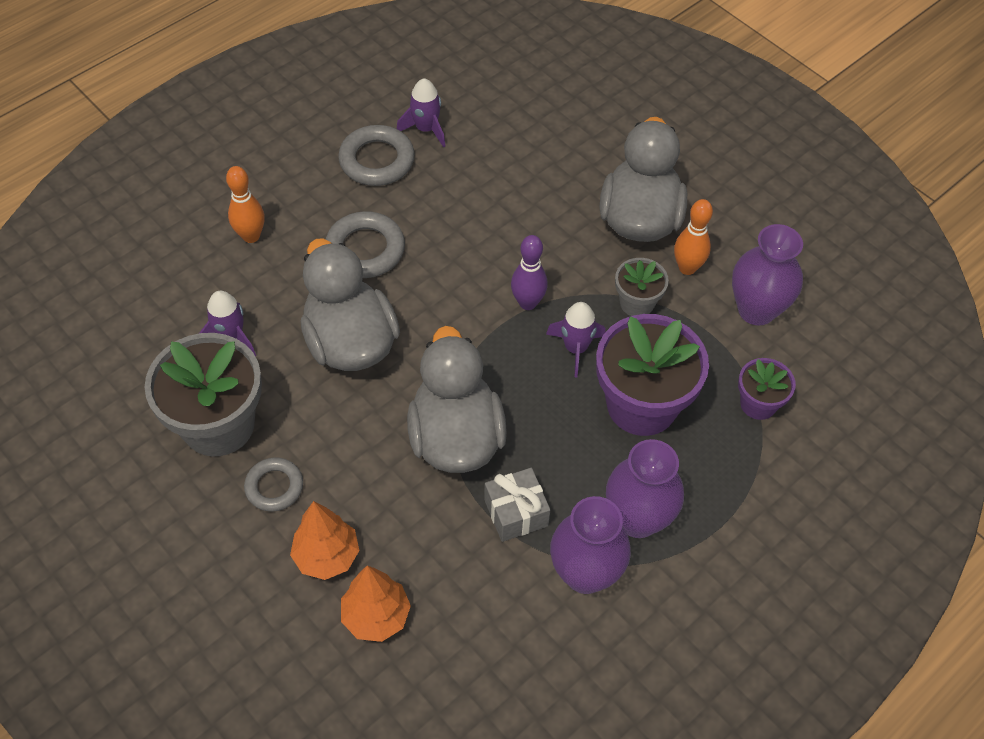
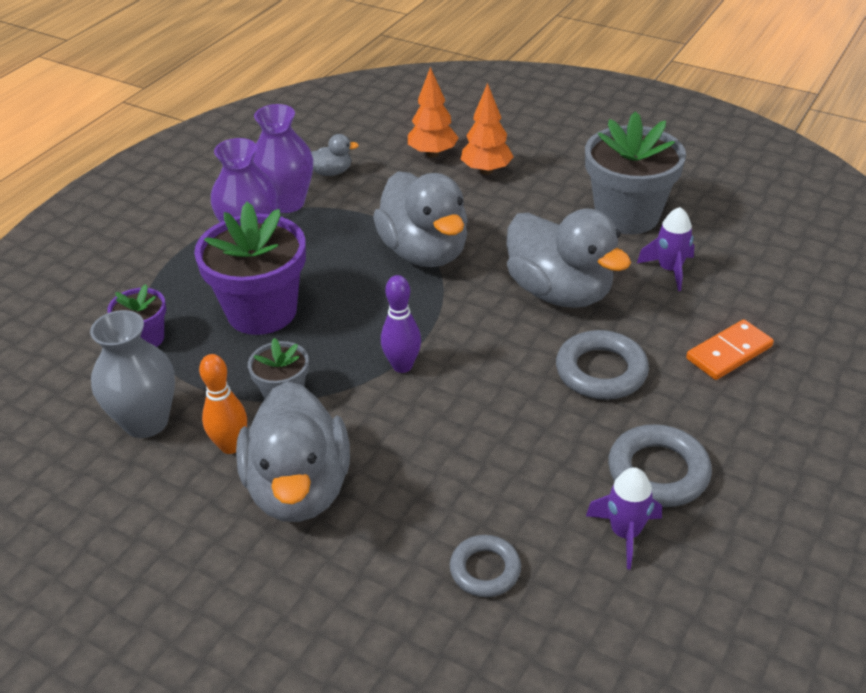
camera: 165 degrees right, 15 degrees down
orange bowling pin [226,166,265,243] -> orange domino [686,319,774,380]
grey ring [244,457,303,512] -> grey ring moved to [450,535,521,597]
grey gift [484,468,550,542] -> none
purple rocket [546,302,606,377] -> none
purple vase [732,224,803,325] -> grey vase [90,310,175,438]
none -> grey duck [311,134,359,176]

